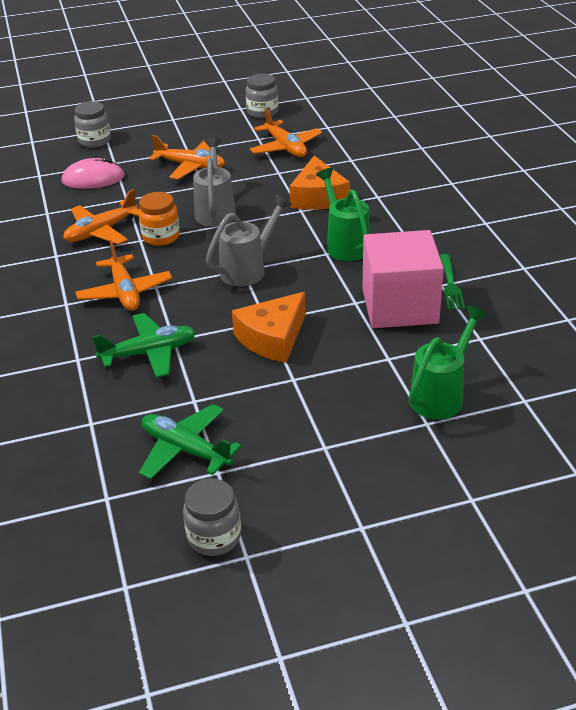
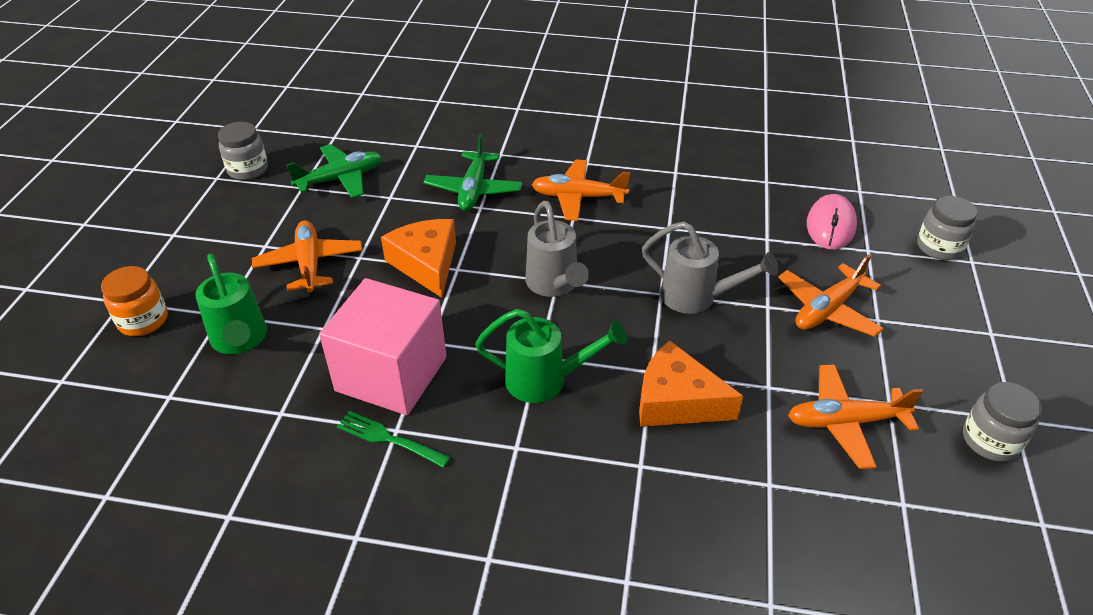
camera: 115 degrees right, 5 degrees up
orange plane [63,189,139,245] -> orange plane moved to [252,220,363,293]
orange jar [138,192,180,246] -> orange jar moved to [101,266,168,336]

